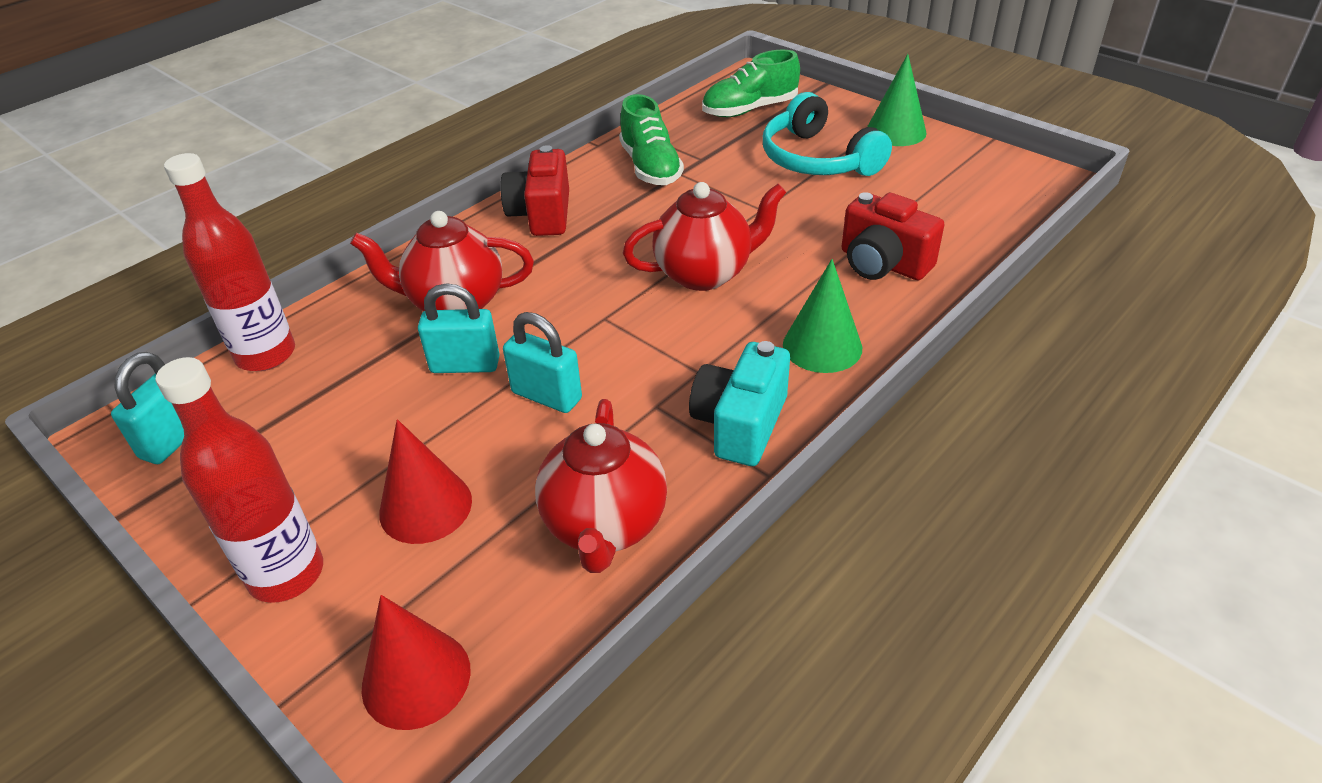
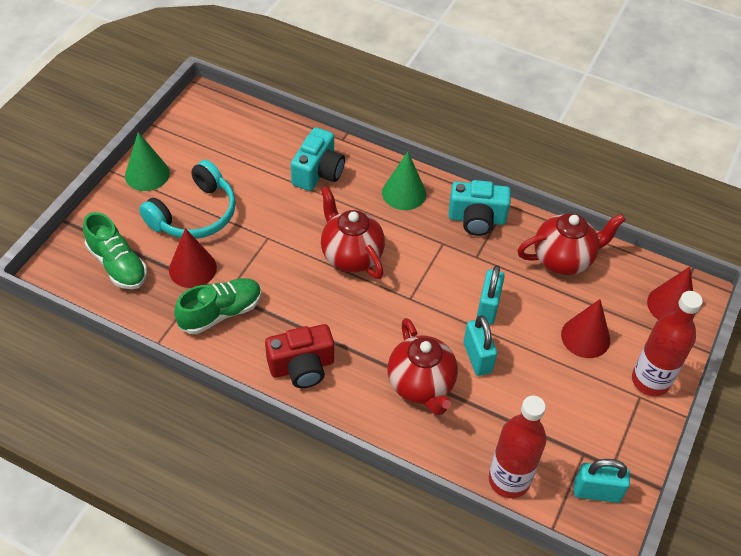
camera: 110 degrees left, 10 degrees up
red camera [842,192,944,280] -> turquoise camera [291,127,345,191]
none -> red cone [169,228,217,288]

